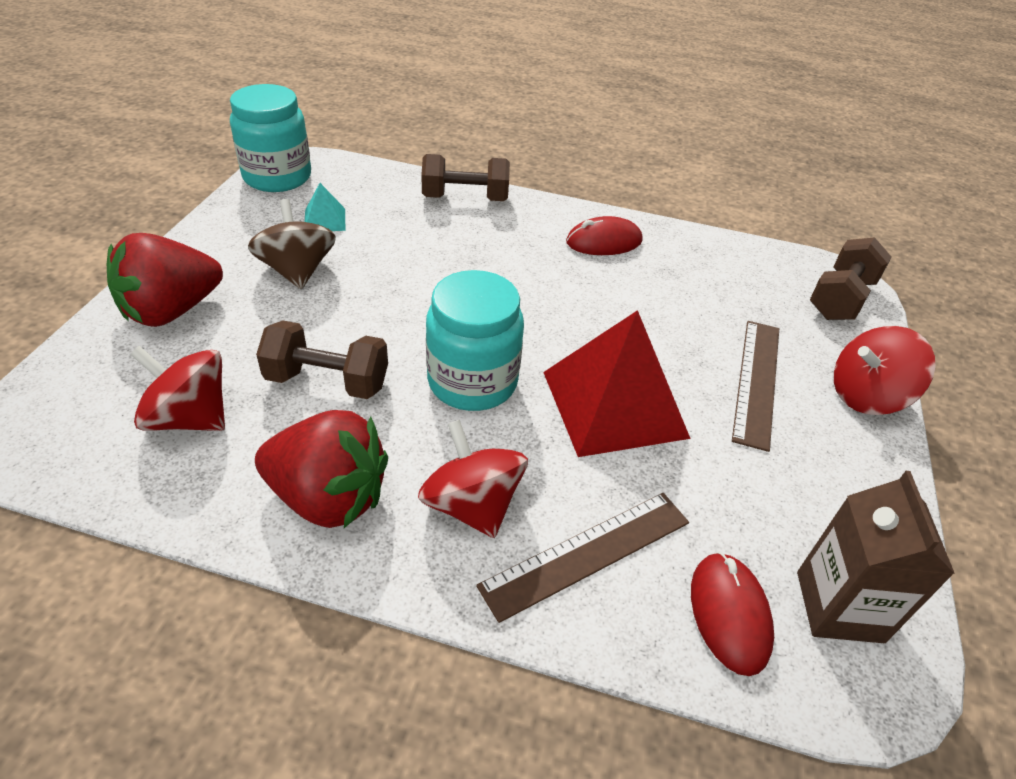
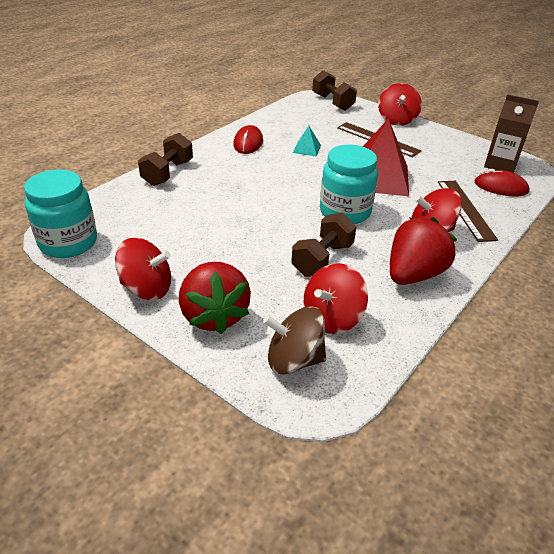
camera: 65 degrees left, 5 degrees down
brown spinning top [248,199,336,289] -> brown spinning top moved to [263,306,326,375]
turquoise pyramid [305,183,345,231] -> turquoise pyramid moved to [293,126,321,156]
none -> red spinning top [115,238,171,300]

